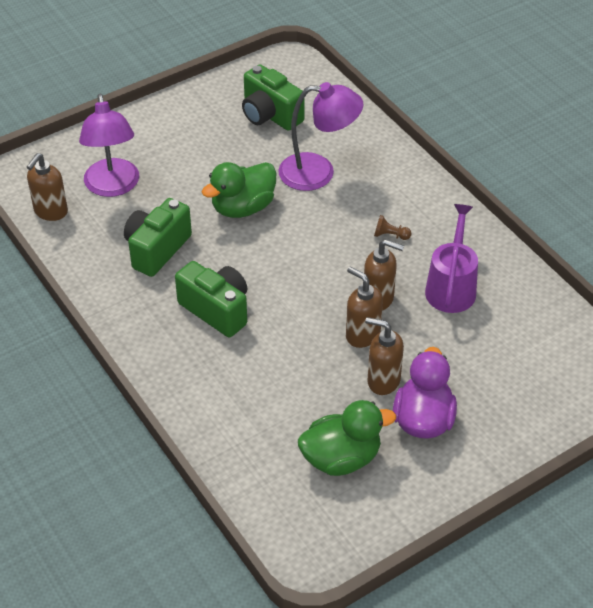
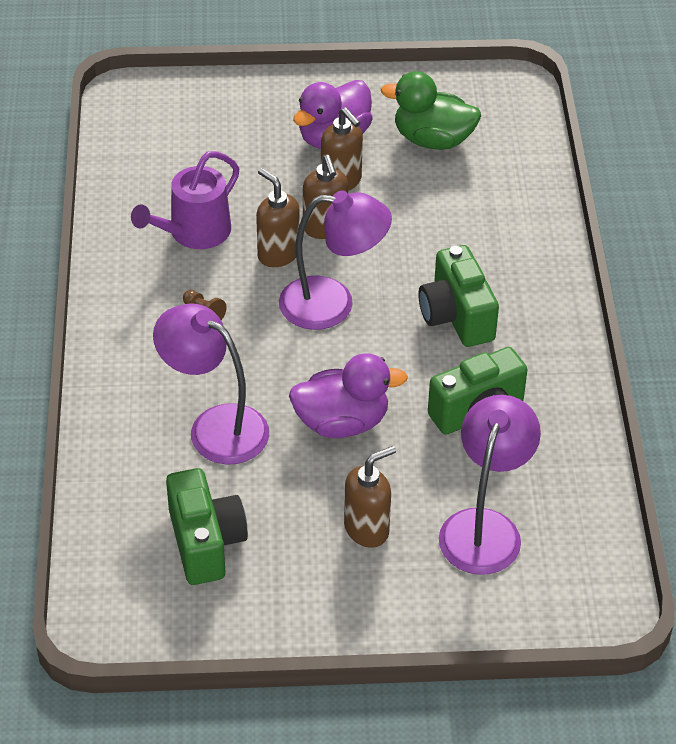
camera: 150 degrees left, 0 degrees up
brown soap dispenser [27,153,68,221] -> brown soap dispenser moved to [344,446,396,548]
green duck [202,162,276,218] -> purple duck [289,353,408,438]
none -> purple lamp [279,191,392,330]

